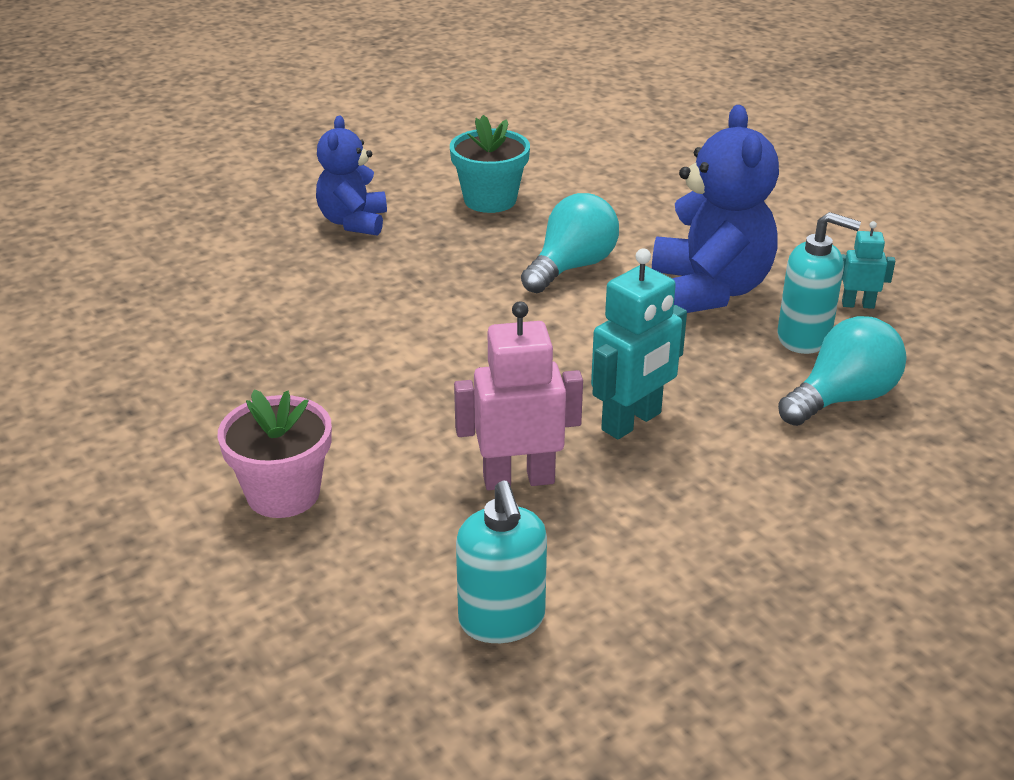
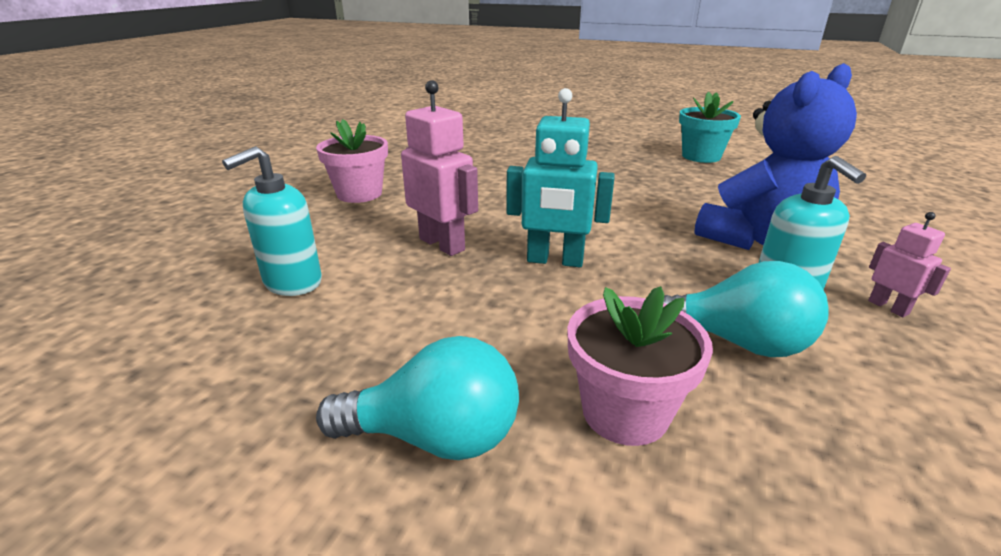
camera: 55 degrees right, 5 degrees down
blue teddy bear [316,116,387,236] -> none
turquoise light bulb [521,193,619,293] -> turquoise light bulb moved to [316,336,519,460]
turquoise robot [841,221,895,309] -> pink robot [868,212,951,317]
none -> pink flower pot [567,286,713,446]

